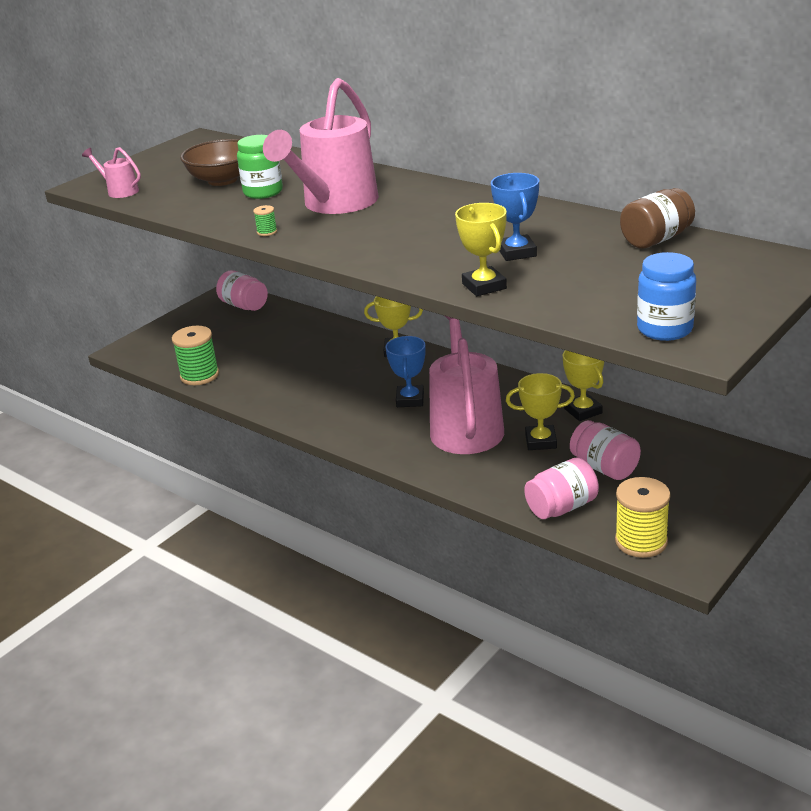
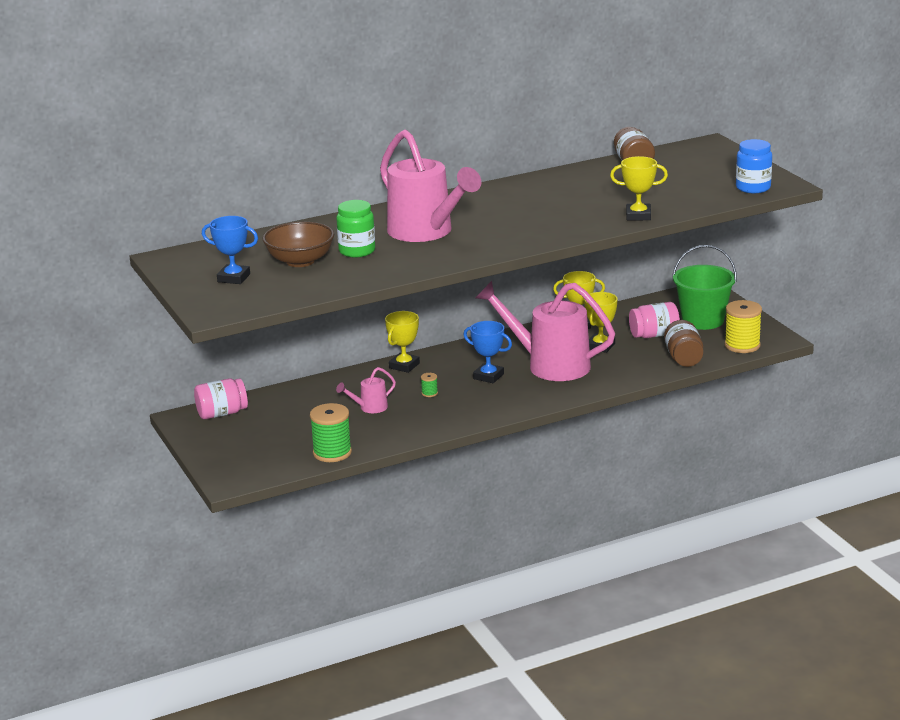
camera: 65 degrees left, 5 degrees down
pink watering can [82,147,141,198] -> pink watering can moved to [336,367,396,413]
green spool [253,205,277,236] -> green spool moved to [421,373,438,397]
blue trophy [491,173,539,261] -> blue trophy moved to [202,216,258,284]
pink jar [524,458,599,519] -> brown jar [664,320,703,367]
none -> green bucket [672,245,737,330]

